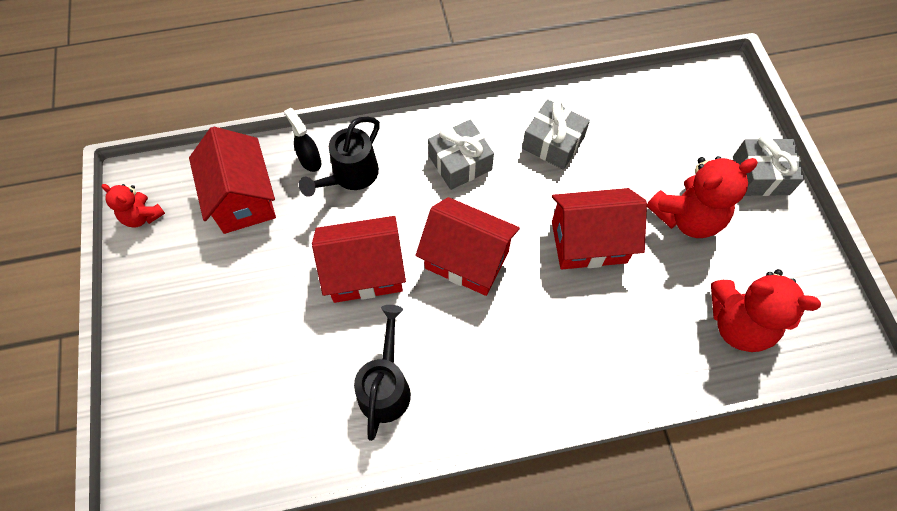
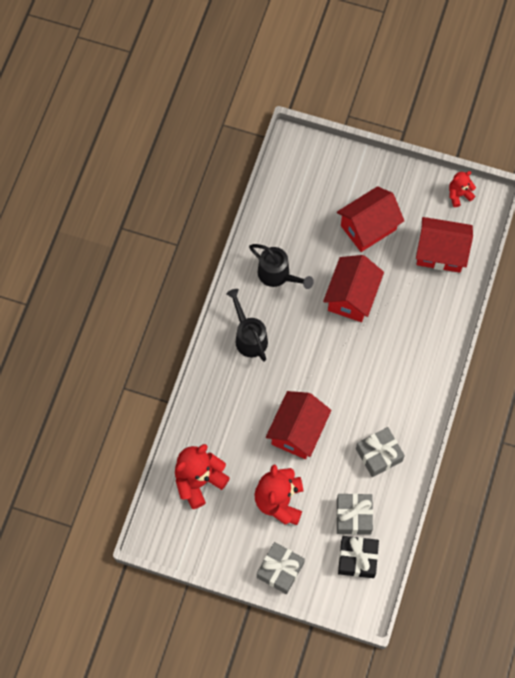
camera: 120 degrees right, 5 degrees up
black spray bottle [284,108,321,172] -> none
black watering can [299,117,380,197] -> black watering can moved to [226,289,268,362]
red house [415,197,520,296] -> red house moved to [337,186,404,252]
grey gift [428,119,494,190] -> grey gift moved to [336,493,373,535]
none -> black gift [338,536,379,578]

